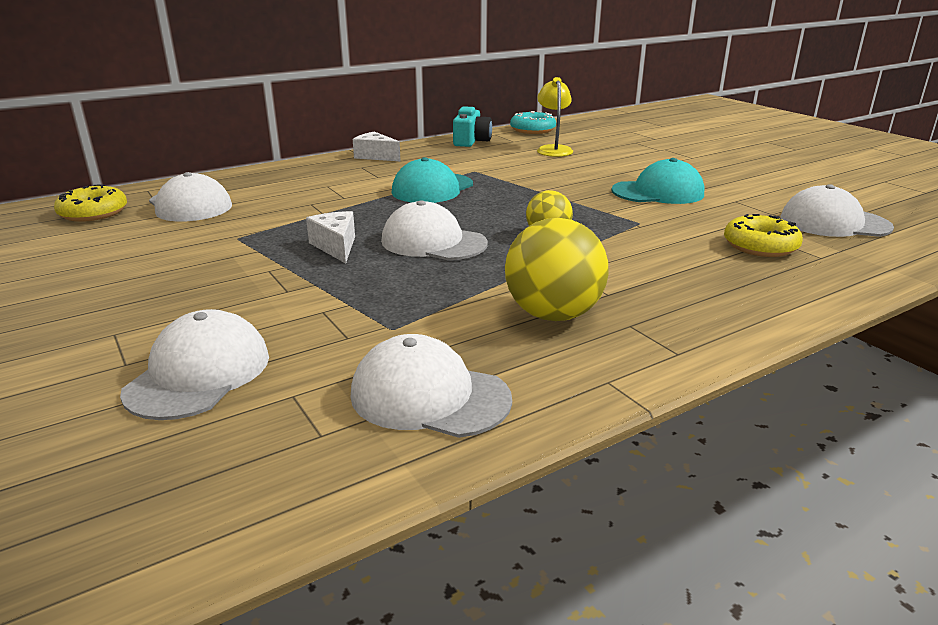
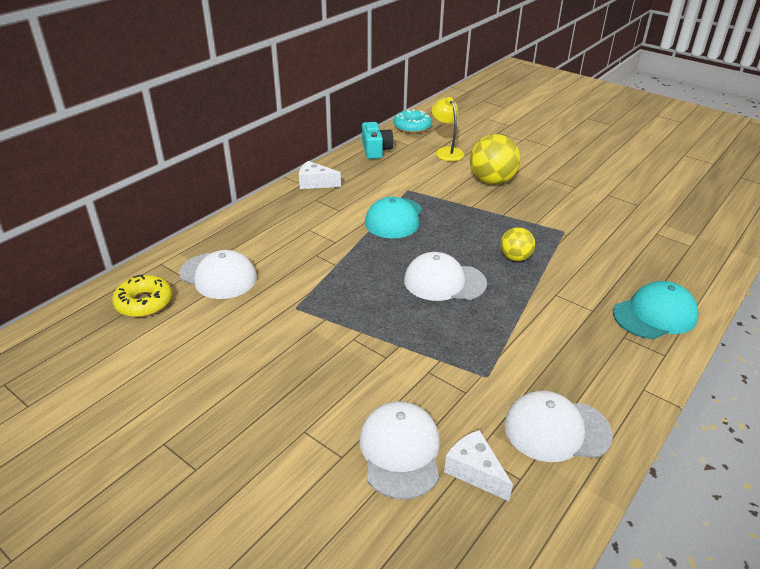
camera: 20 degrees left, 10 degrees up
white cheese [306,211,355,264] -> white cheese moved to [444,430,513,501]
yellow ball [505,218,609,321] -> yellow ball moved to [470,134,520,185]
turquoise cap [611,158,704,204] -> turquoise cap moved to [613,281,699,339]
yellow donut [724,214,803,257] -> none
white cap [781,184,894,237] -> none

